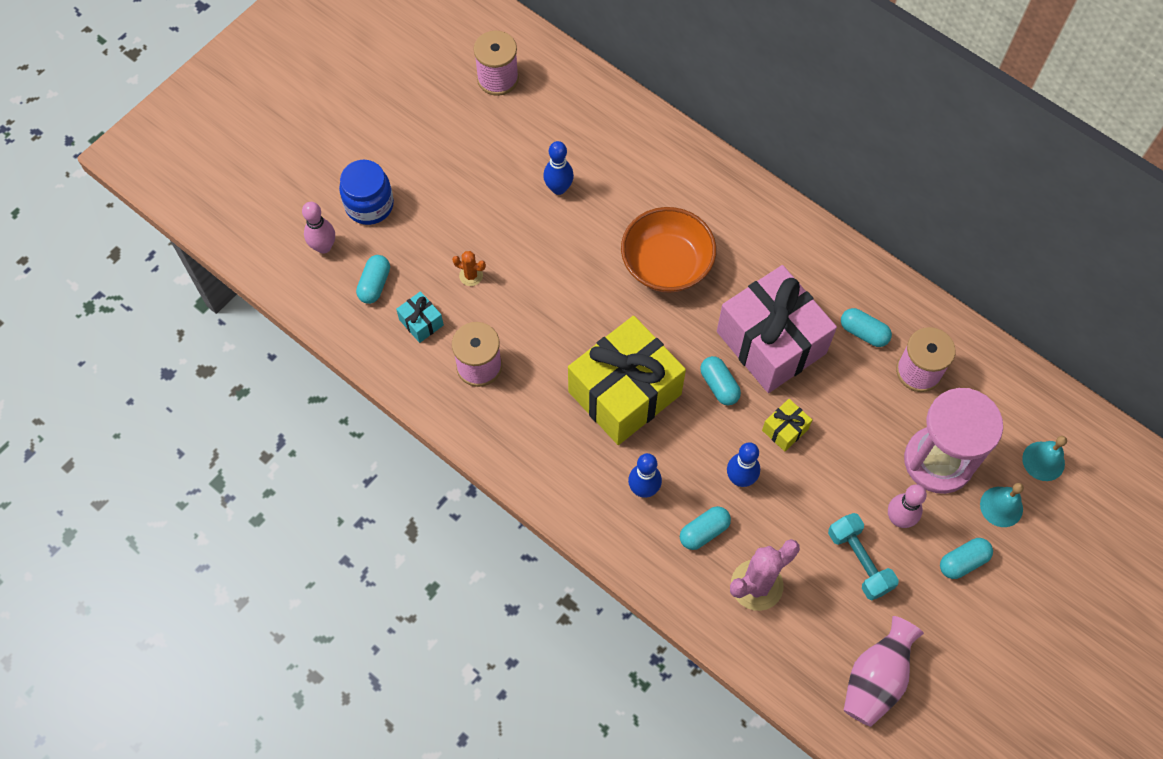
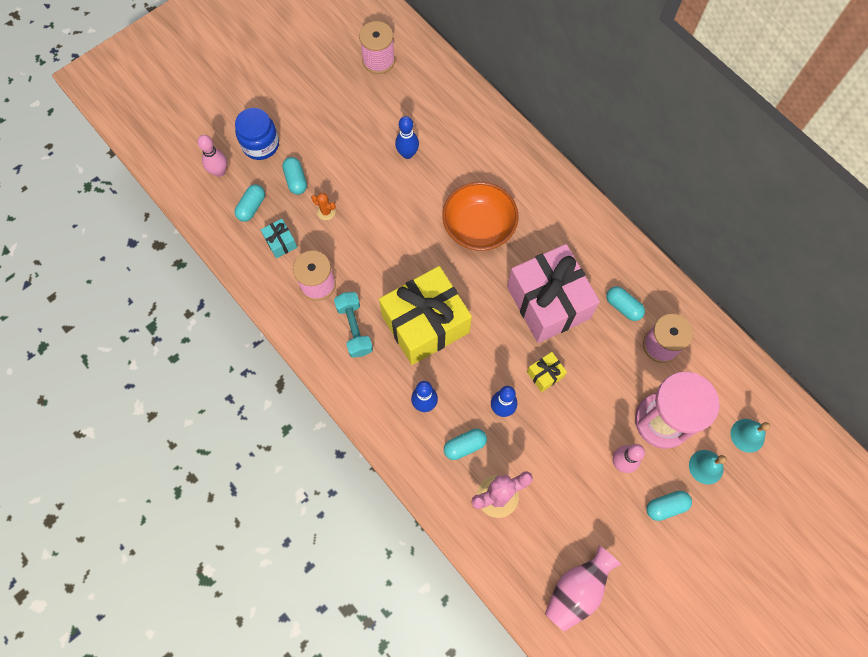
camera: 10 degrees right, 5 degrees up
turquoise capsule [700,356,741,405] -> turquoise capsule moved to [282,157,307,195]
turquoise dumbbell [828,513,899,600] -> turquoise dumbbell moved to [334,292,373,358]

